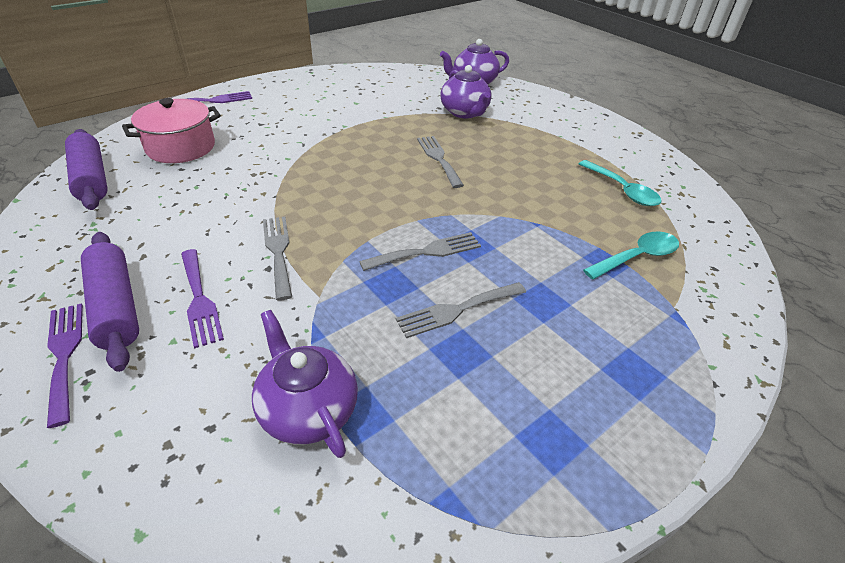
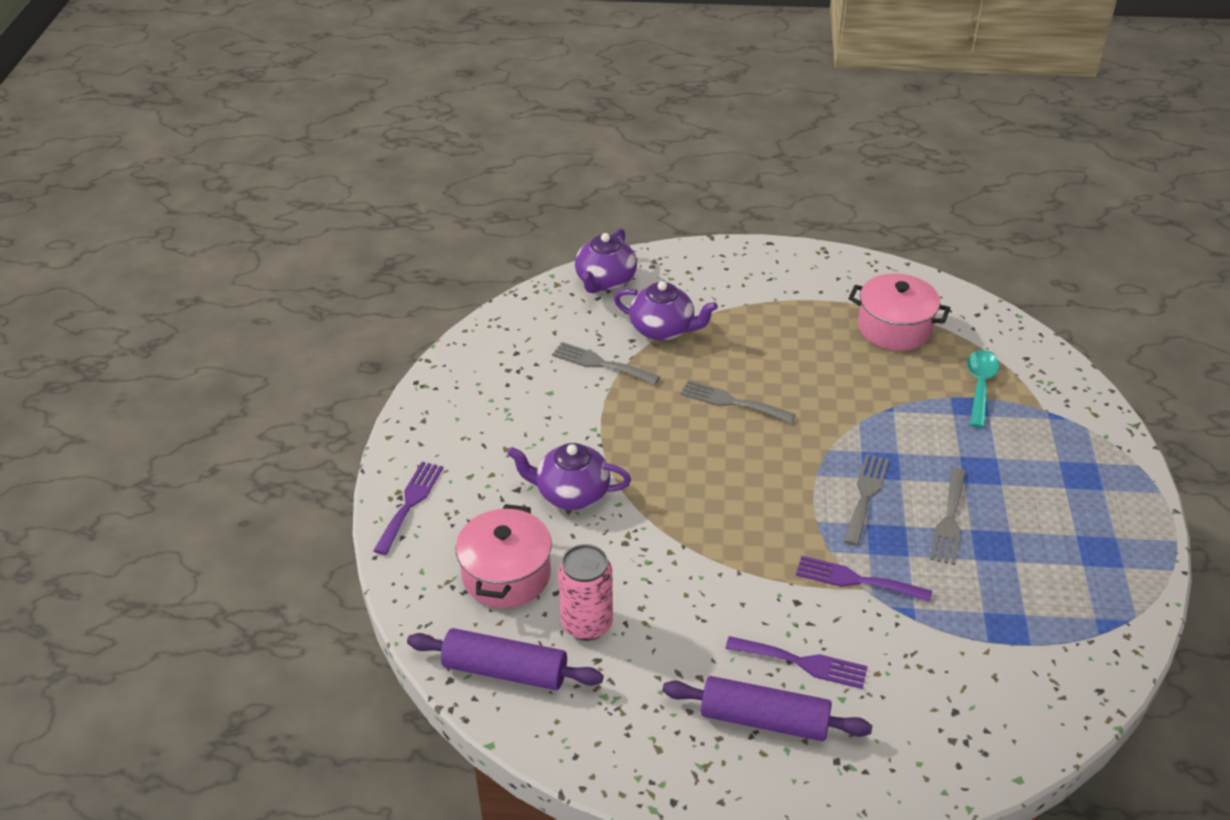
camera: 45 degrees left, 0 degrees up
purple fork [47,303,83,428] -> purple fork moved to [796,556,932,602]
purple teapot [252,310,358,458] -> purple teapot moved to [507,443,631,510]
grey fork [263,217,292,300] -> grey fork moved to [552,342,660,385]
turquoise spoon [579,160,661,206] -> pink pot [848,273,950,351]
none -> pink can [558,544,613,641]

